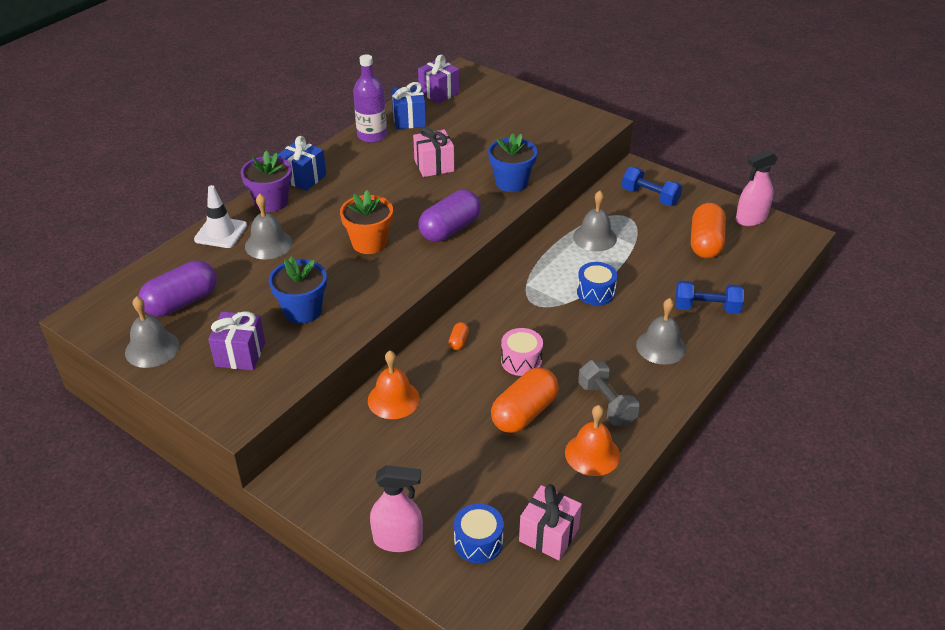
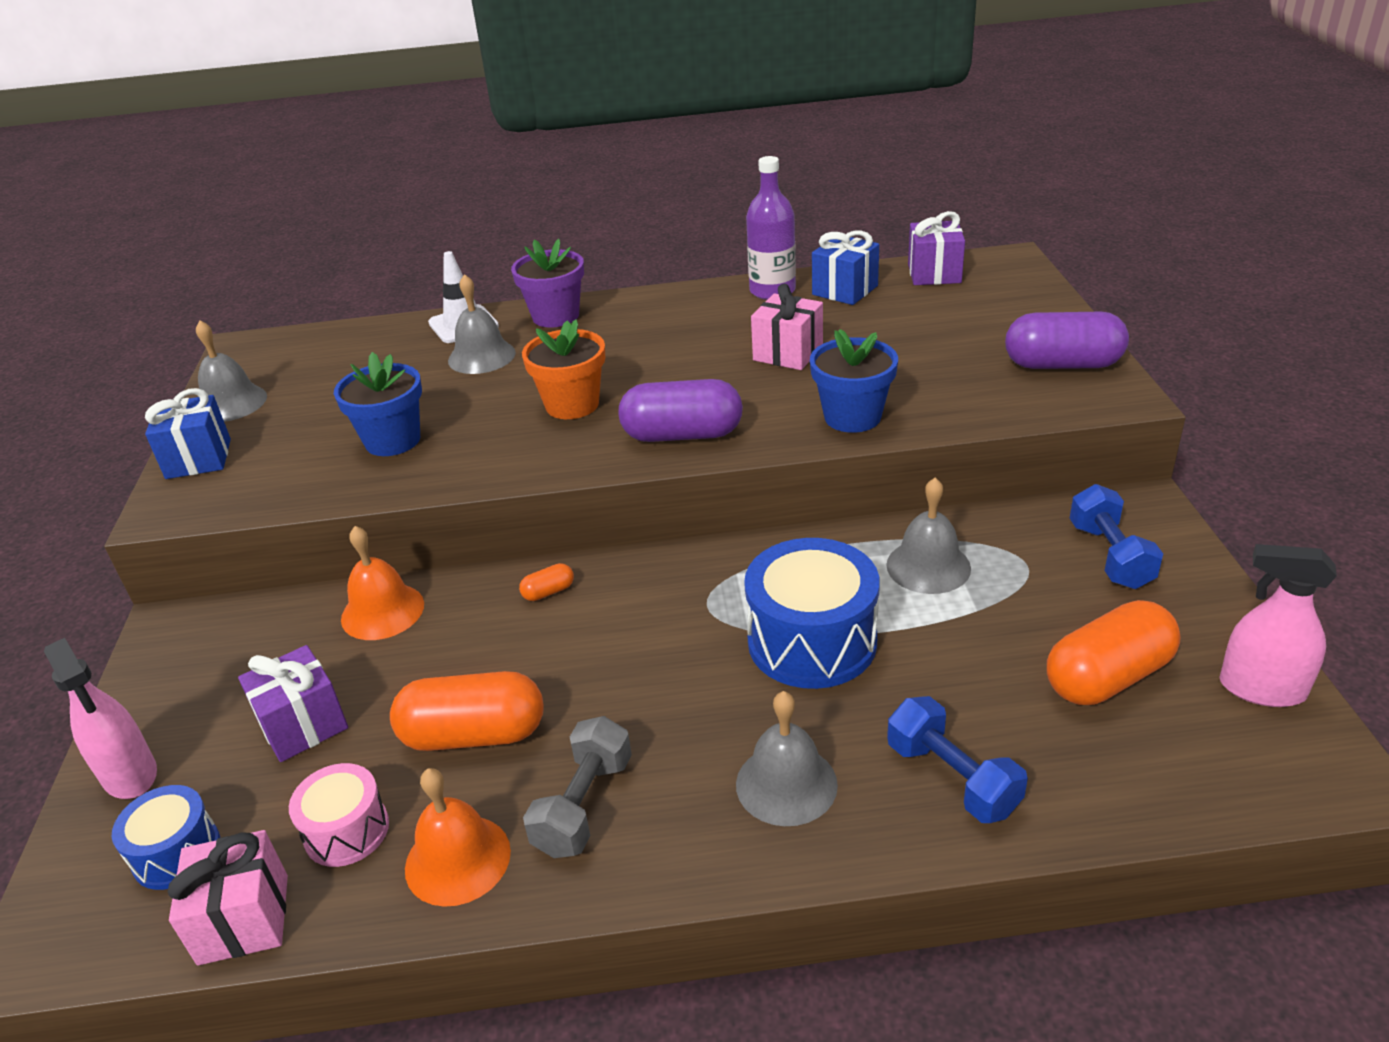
camera: 50 degrees right, 5 degrees down
purple capsule [139,260,217,317] -> purple capsule moved to [1005,312,1129,369]
purple gift [208,311,265,370] -> purple gift moved to [238,645,348,762]
blue gift [278,136,326,191] -> blue gift moved to [145,388,231,479]
pink drum [501,328,543,376] -> pink drum moved to [289,763,389,867]
blue drum [577,262,617,305] -> blue drum [744,538,880,689], size x1.77

